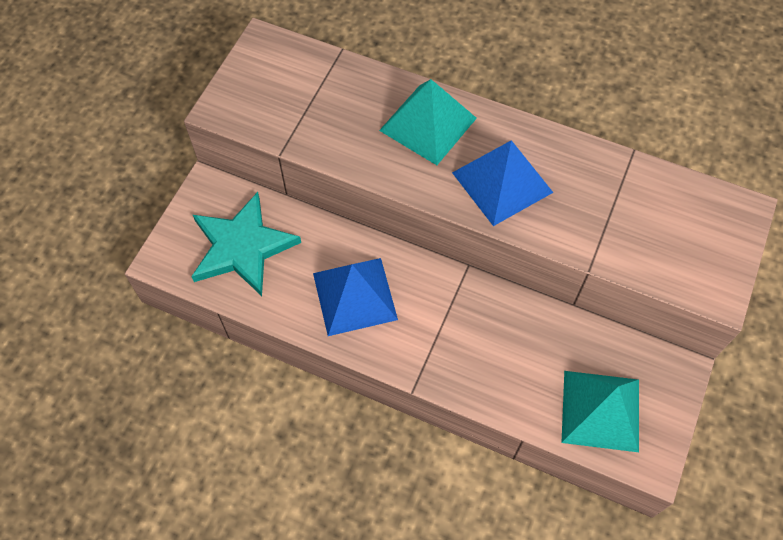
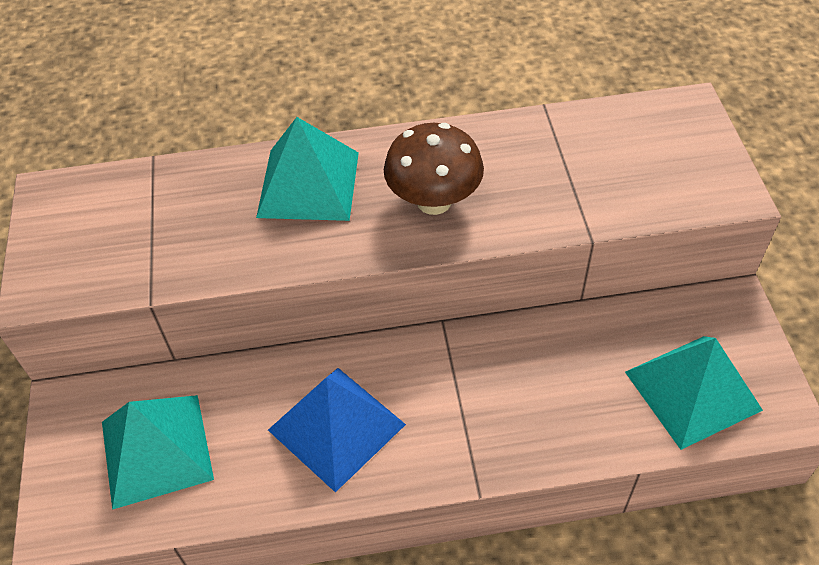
camera: 30 degrees left, 10 degrees down
turquoise star [191,192,301,296] -> turquoise pyramid [102,395,214,510]
blue pyramid [452,140,553,226] -> brown mushroom [384,123,484,215]

